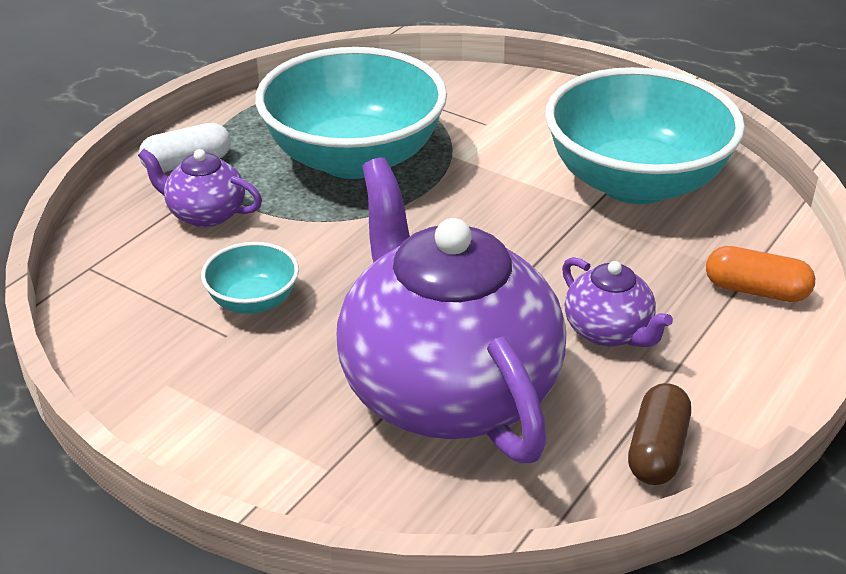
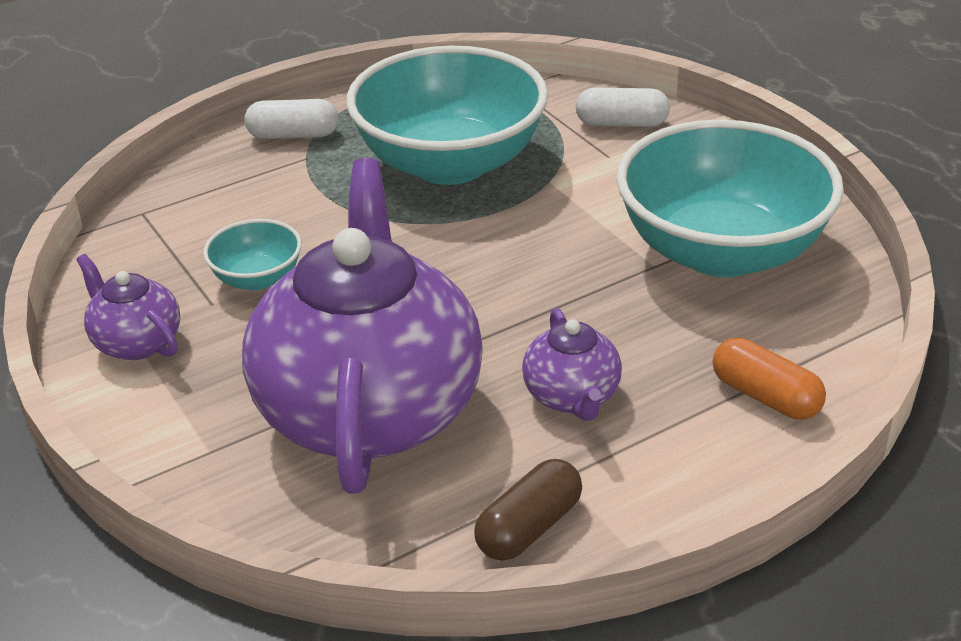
camera: 25 degrees right, 0 degrees up
purple teapot [138,149,262,227] -> purple teapot moved to [76,254,180,360]
none -> white capsule [576,87,670,127]

